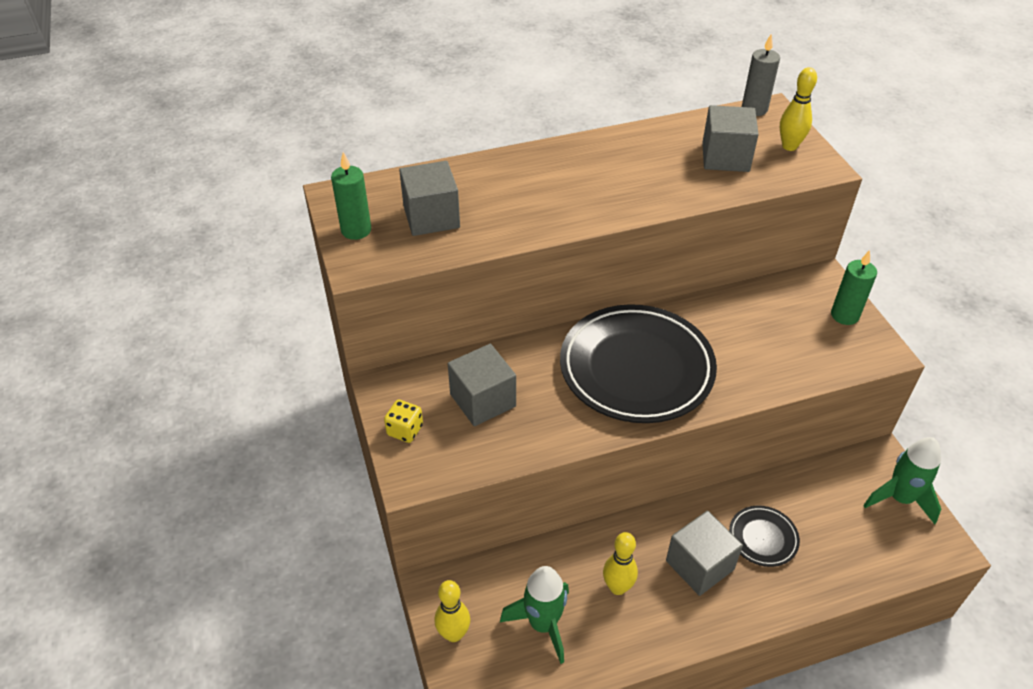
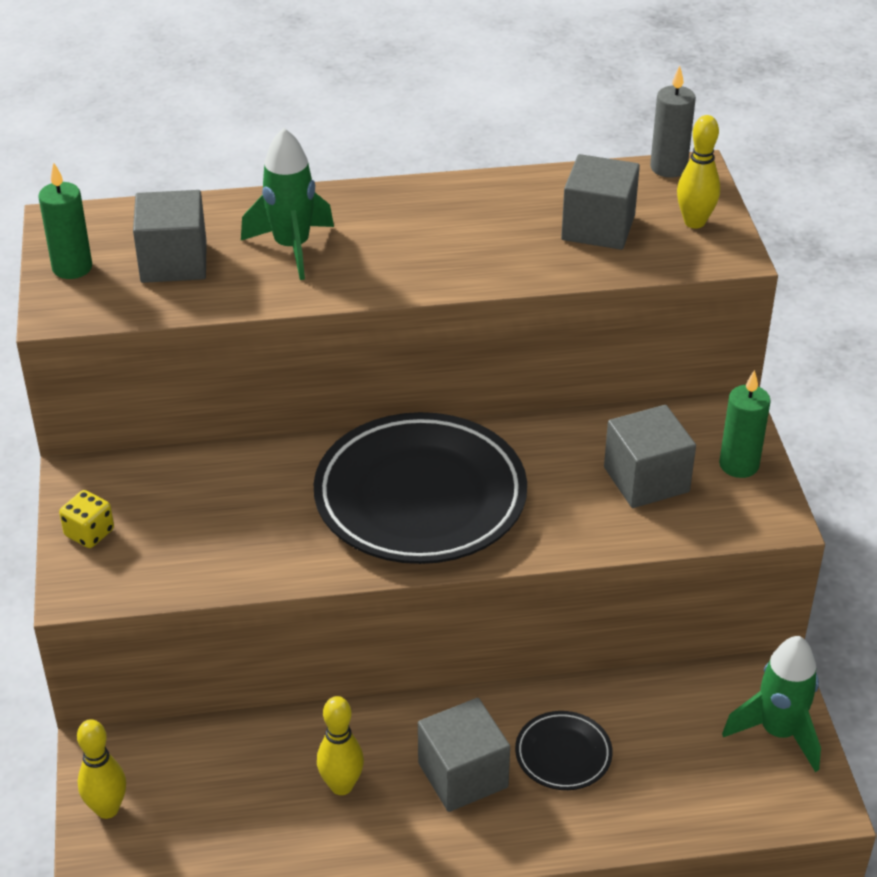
camera: 10 degrees right, 5 degrees down
grey cube [448,344,516,426] -> grey cube moved to [604,405,696,508]
green rocket [500,566,569,664] -> green rocket moved to [241,128,334,280]

